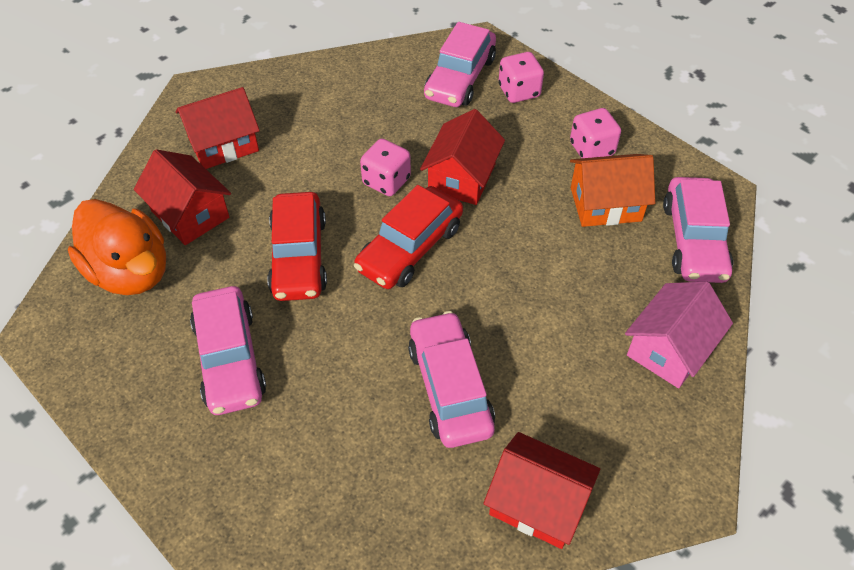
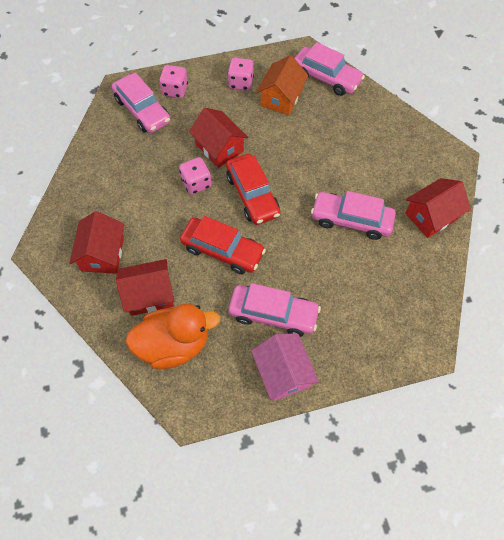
camera: 60 degrees left, 10 degrees up
pink house [625,281,733,388] -> pink house moved to [251,334,319,401]

